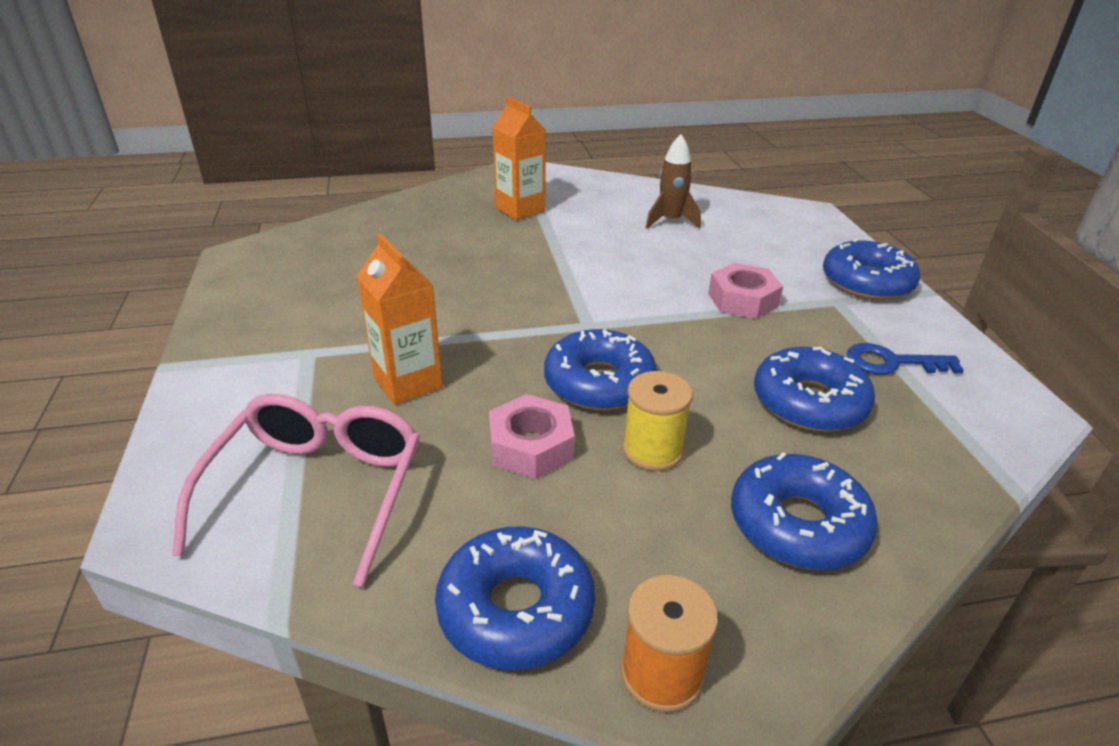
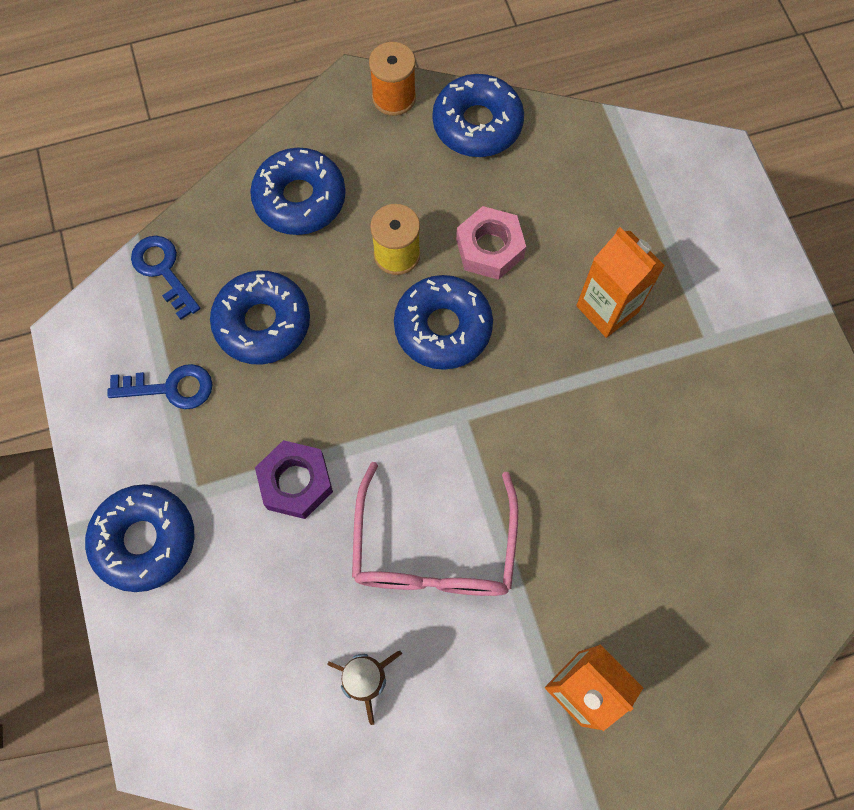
camera: 175 degrees right, 35 degrees up
pink glasses [172,394,420,587] -> pink glasses moved to [352,462,518,596]
pink nut [708,263,783,319] -> purple nut [255,440,333,519]
none -> blue key [131,236,200,320]

